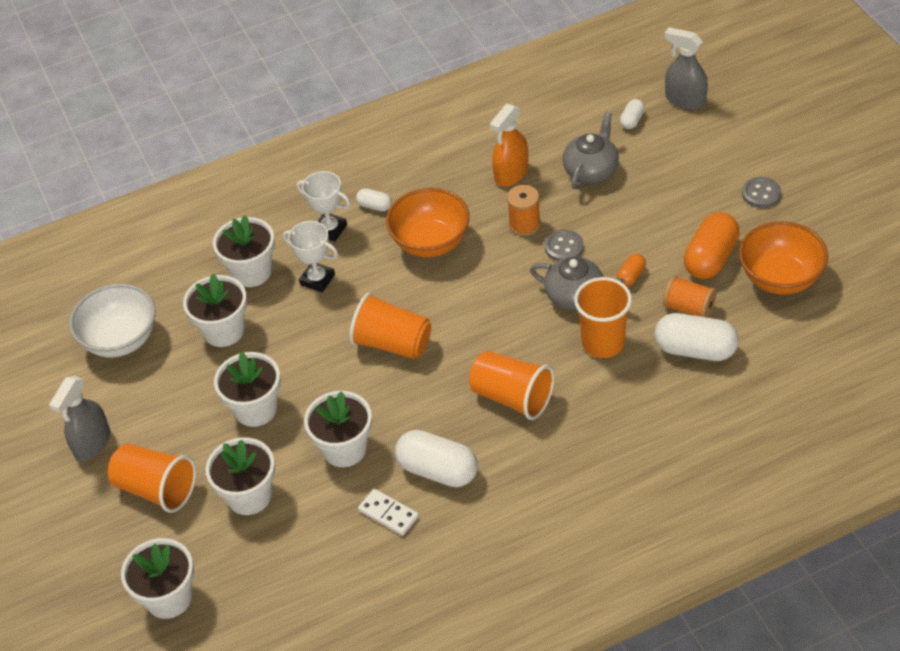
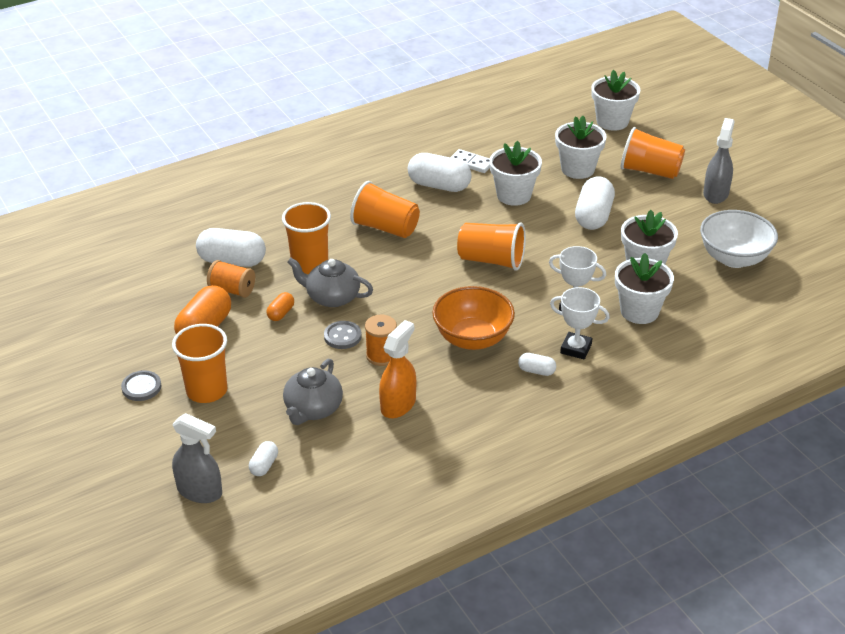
camera: 170 degrees right, 10 degrees down
white flower pot [214,352,281,427] -> white capsule [575,177,615,230]
orange bowl [739,221,828,295] -> none
none -> orange cup [172,324,227,403]

